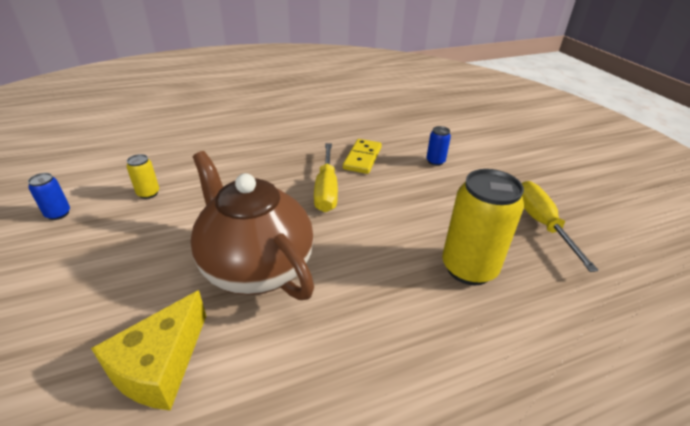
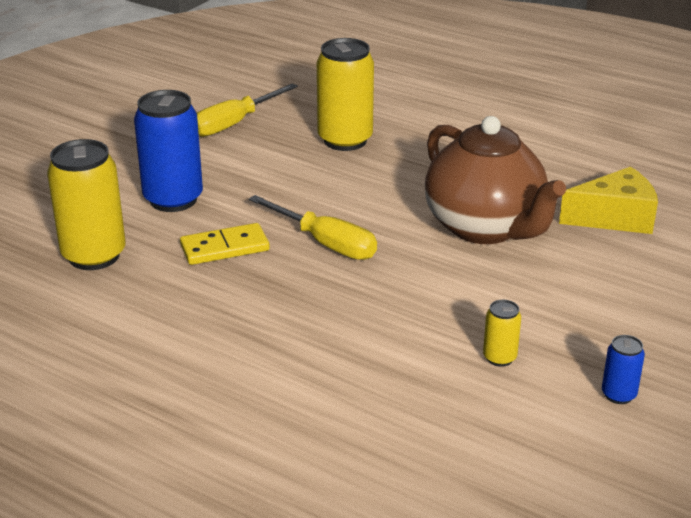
camera: 125 degrees left, 5 degrees down
brown teapot [191,151,314,300] -> brown teapot turned 45 degrees counterclockwise [425,116,566,244]
yellow screwdriver [314,143,338,212] -> yellow screwdriver turned 75 degrees clockwise [249,195,377,260]
blue can [426,126,451,166] -> blue can [134,90,203,212], size x2.14
none -> yellow can [47,139,126,270]

